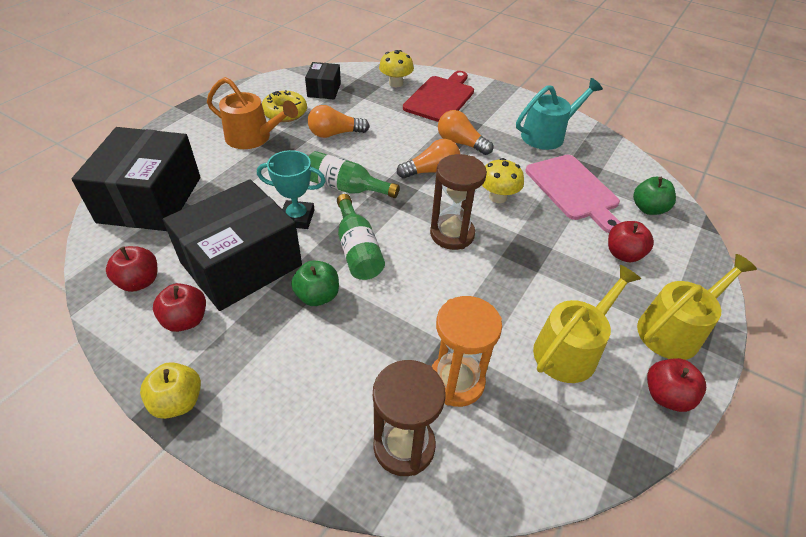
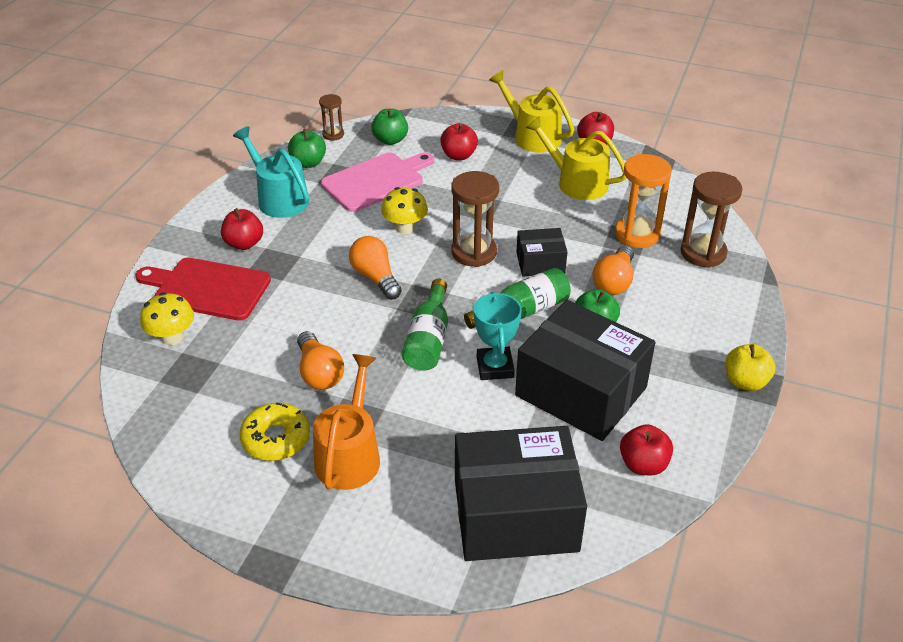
camera: 100 degrees left, 5 degrees down
red apple [153,283,206,332] -> red apple moved to [221,208,263,250]
black box [305,62,341,99] -> black box moved to [516,228,567,276]
orange light bulb [438,110,493,155] -> orange light bulb moved to [593,245,634,295]
none -> green apple [288,129,326,168]
none -> brown hourglass [319,94,344,141]

